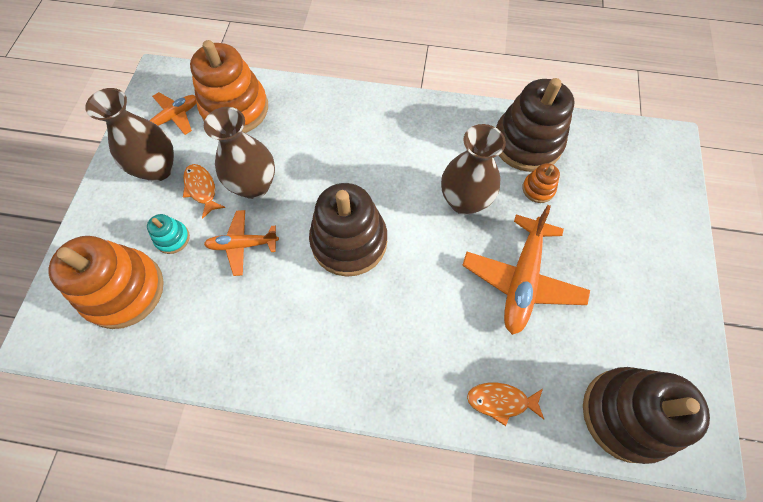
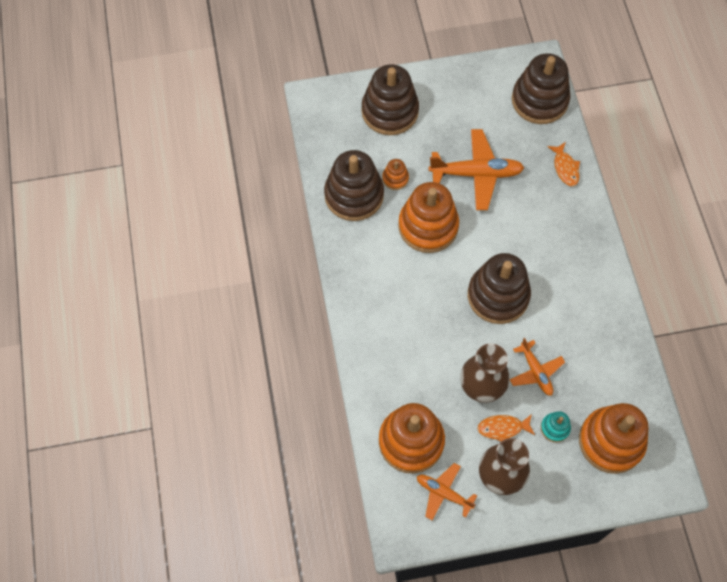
camera: 110 degrees left, 0 degrees up
orange fish [183,164,226,219] -> orange fish turned 45 degrees clockwise [478,414,535,441]
brown vase [441,124,506,215] -> orange stacking toy [398,182,459,253]
none -> brown stacking toy [362,64,419,135]

